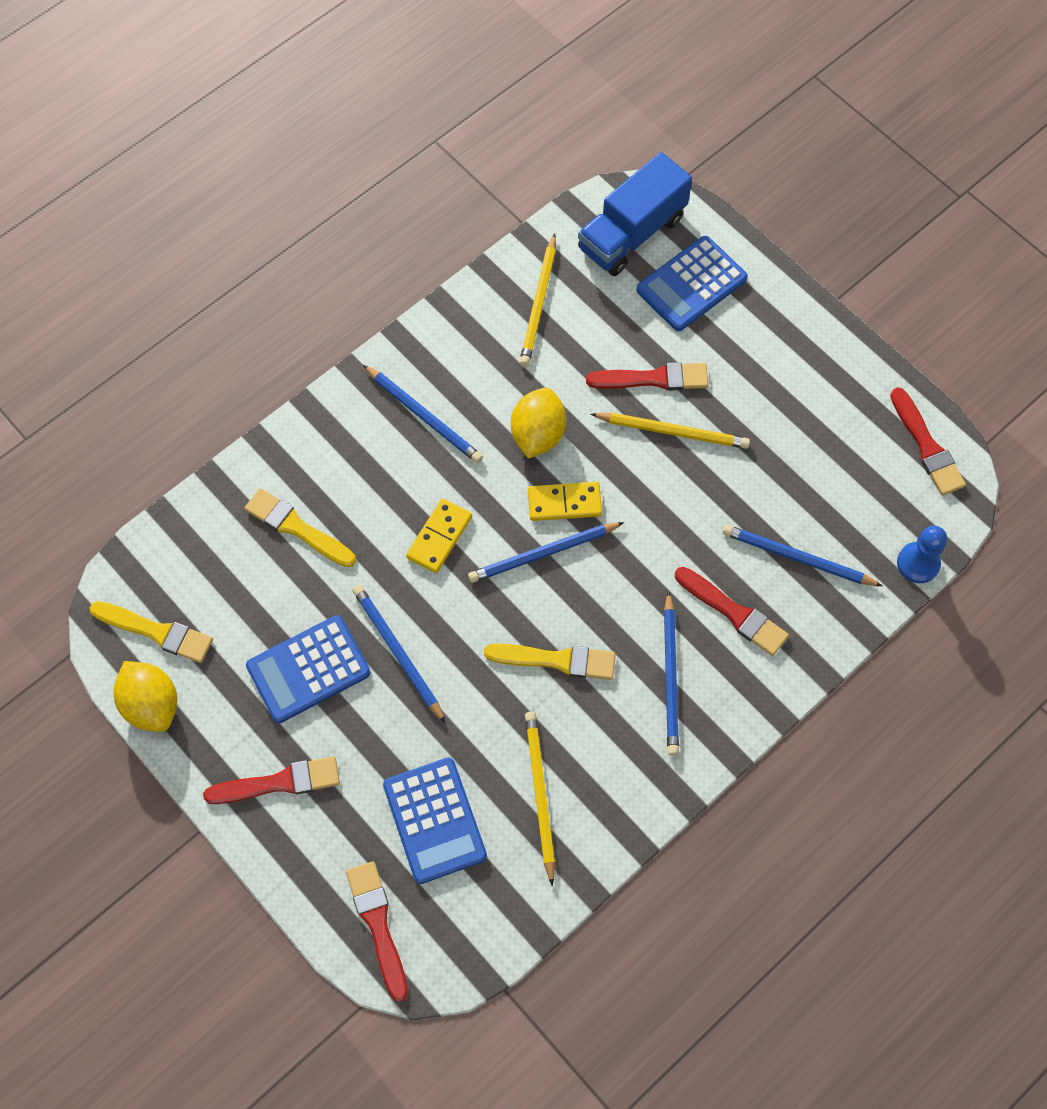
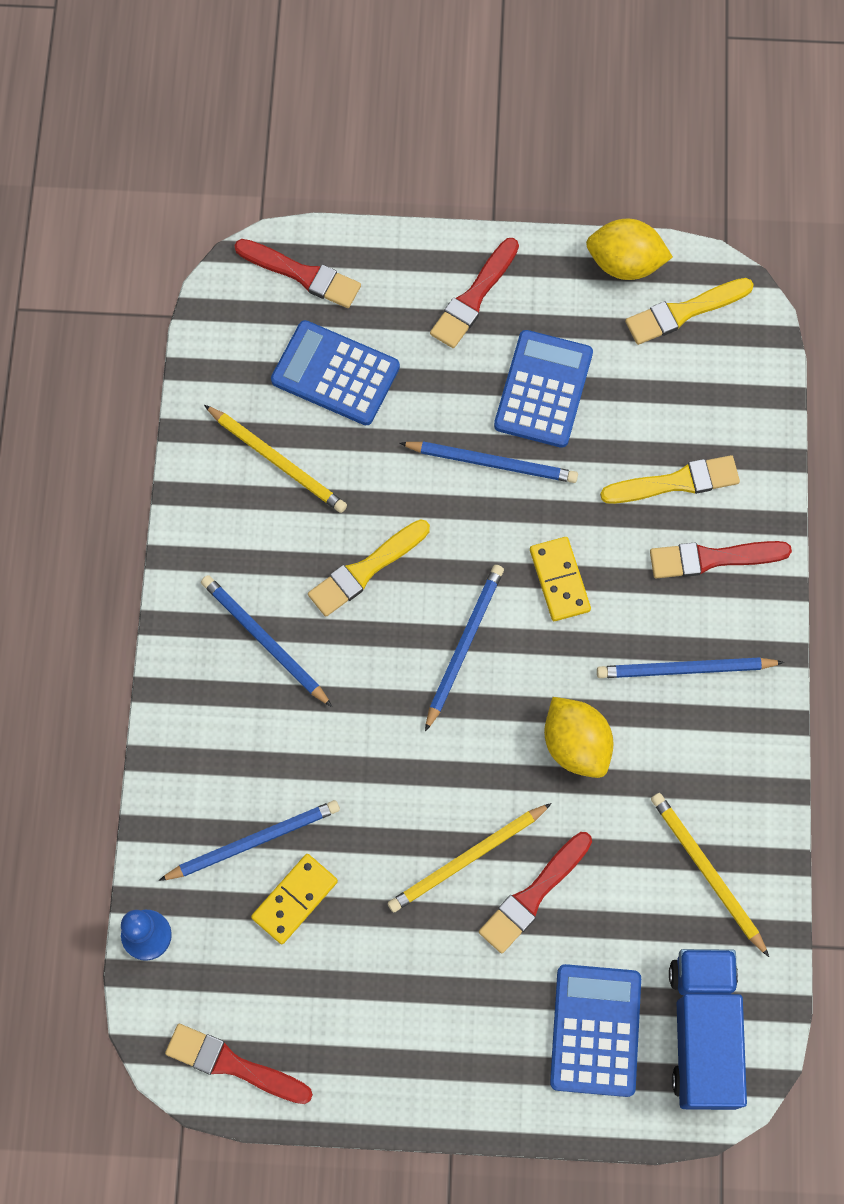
camera: 135 degrees right, 5 degrees up
yellow domino [528,482,602,521] -> yellow domino moved to [251,854,338,944]
red brush [675,567,789,656] -> red brush moved to [650,541,792,578]

